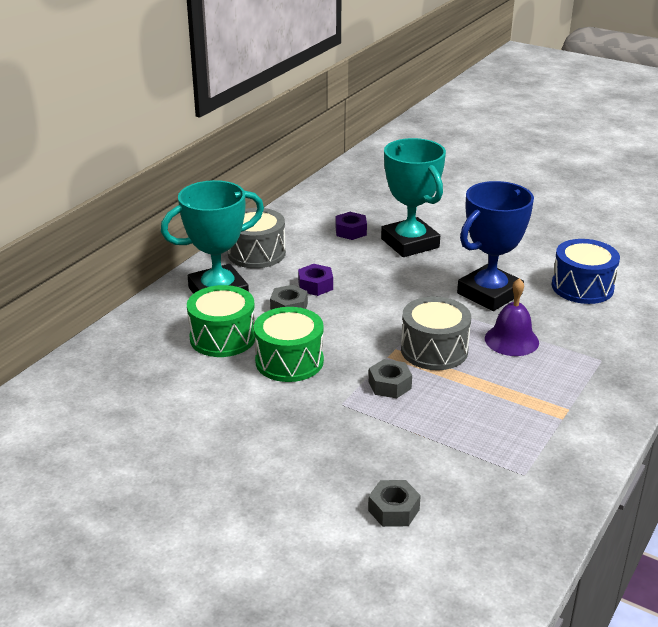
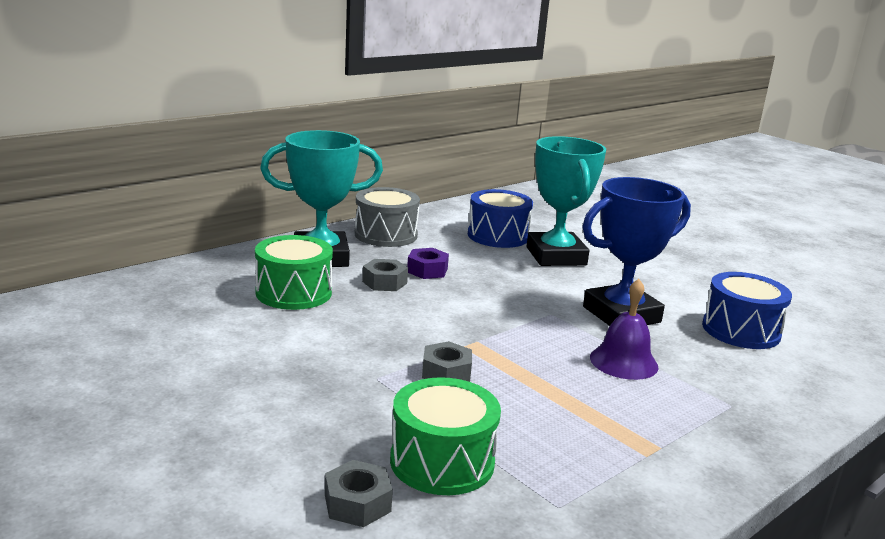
camera: 15 degrees right, 10 degrees down
green drum [254,307,324,382] -> green drum moved to [390,377,501,495]
purple nut [336,212,367,240] -> blue drum [468,189,533,248]
grey drum [401,296,471,370] -> none

